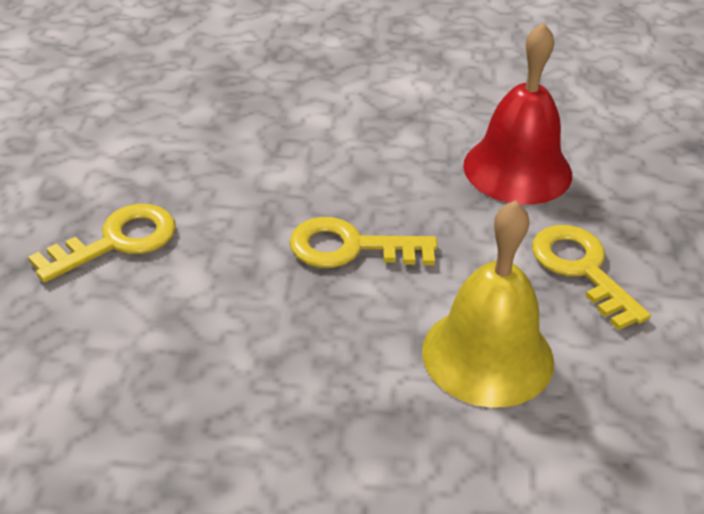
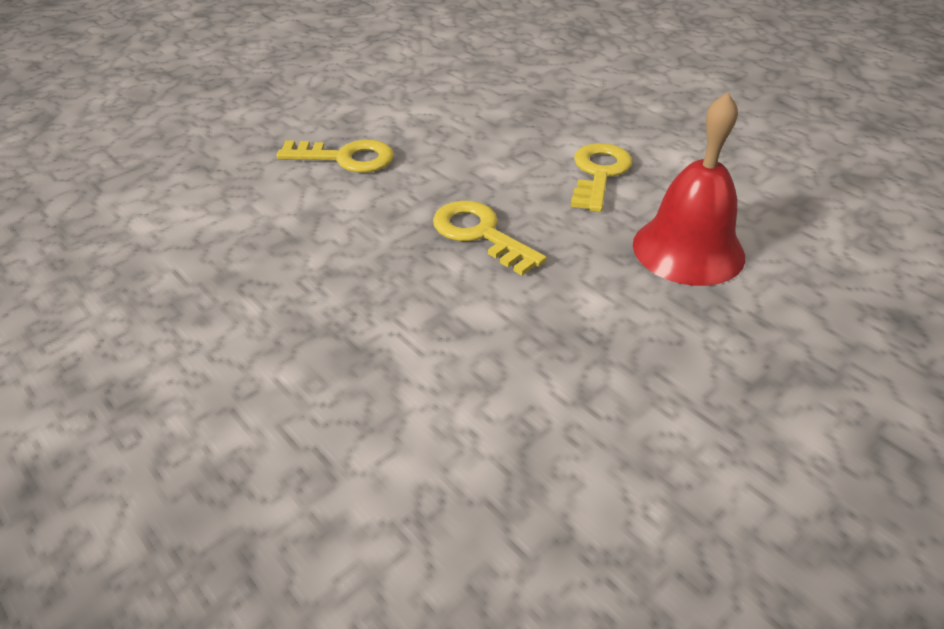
camera: 45 degrees right, 0 degrees up
yellow bell [422,200,554,408] -> none
yellow key [532,225,651,330] -> yellow key moved to [571,143,633,212]

